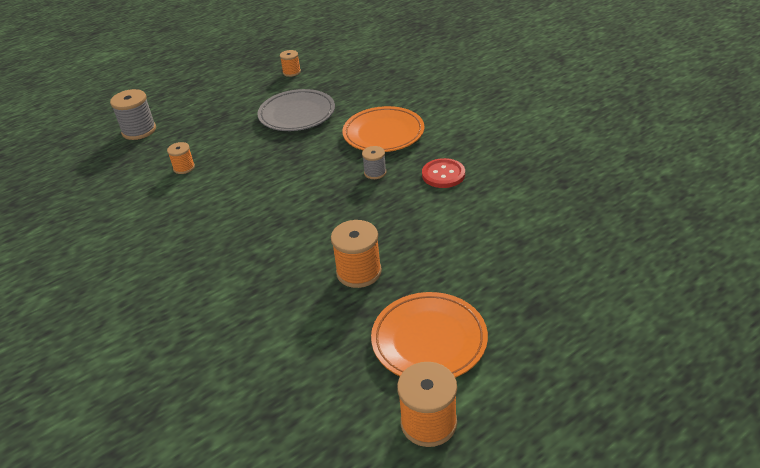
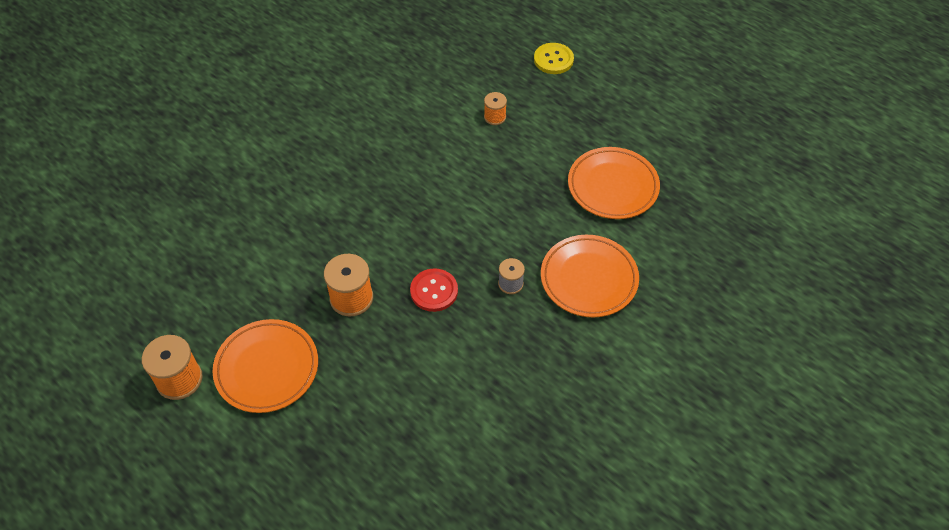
camera: 75 degrees right, 15 degrees up
grey spool [110,89,156,140] -> yellow button [534,43,574,74]
grey plate [257,89,335,131] -> orange plate [568,147,660,219]
orange spool [280,50,301,77] -> none
red button [422,158,465,188] -> red button moved to [410,268,458,312]

